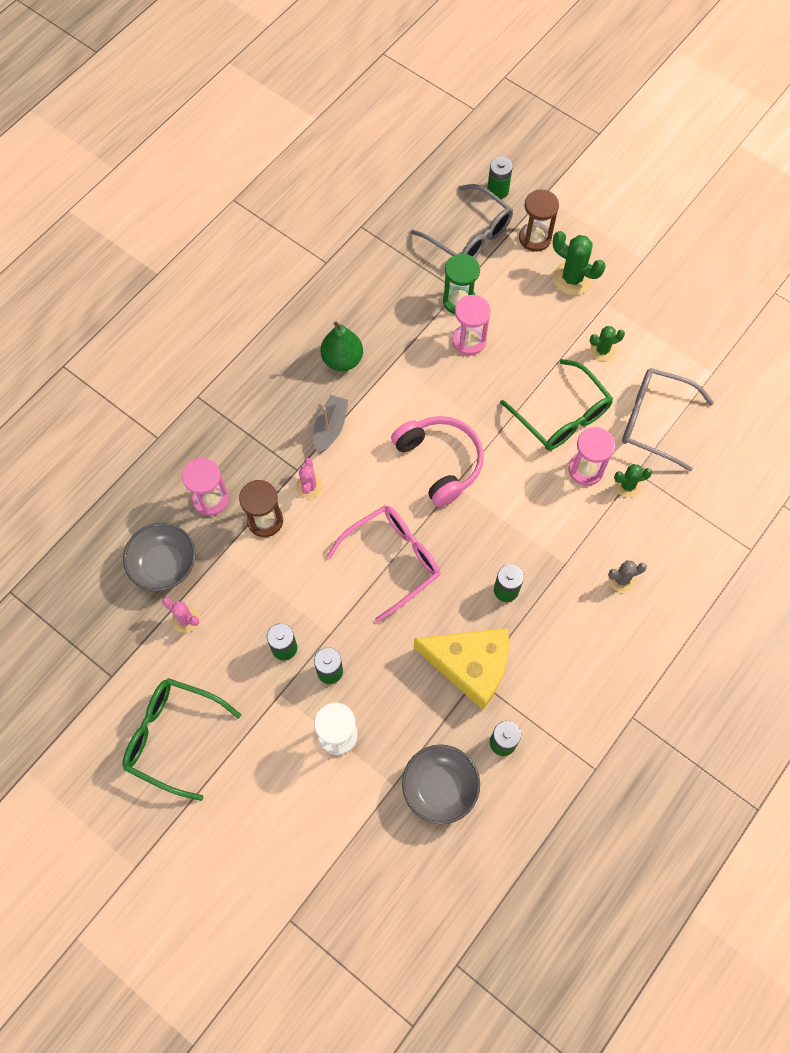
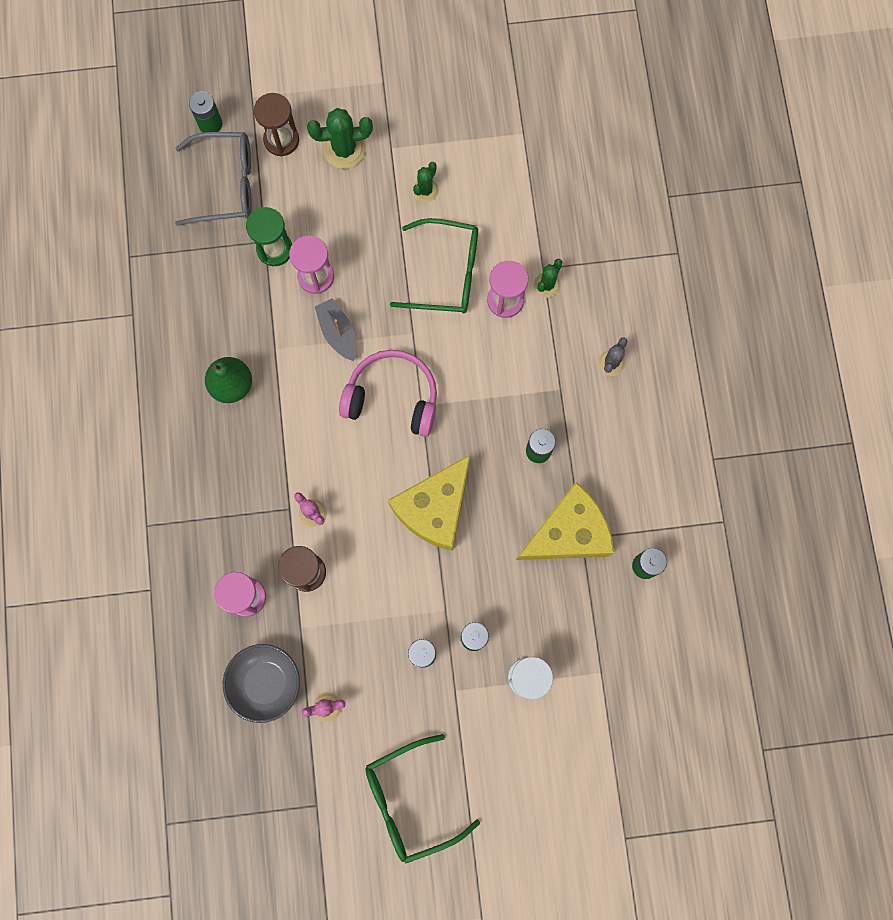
camera: 45 degrees left, 10 degrees up
grey boat [313,395,348,453] -> grey boat moved to [315,298,356,361]
pink glasses [327,505,440,622] -> yellow cheese [388,454,471,551]
grey bowl [402,744,480,824] -> none
grey glasses [622,368,714,471] -> none

